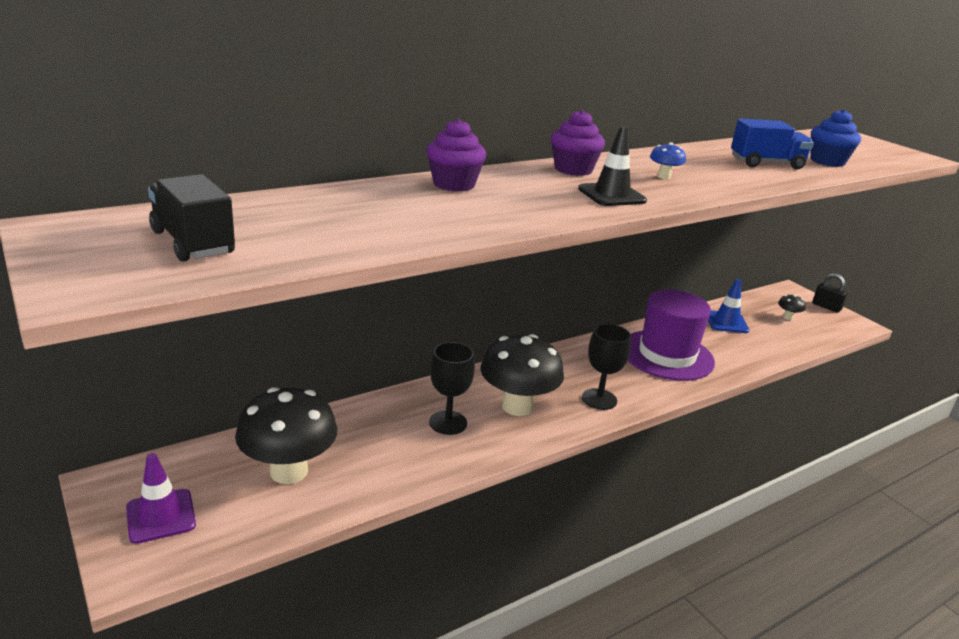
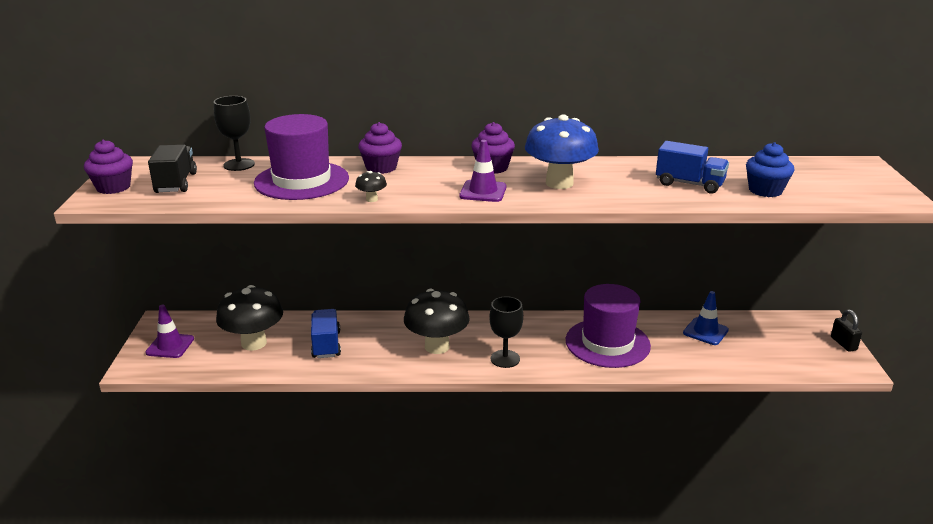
camera: 35 degrees right, 0 degrees up
black goblet [429,342,475,435] -> black goblet moved to [214,96,255,171]
black traffic cone [578,126,647,206] -> purple traffic cone [459,140,507,202]
blue mushroom [650,142,686,179] -> blue mushroom [525,115,599,189], size x2.41
black mushroom [778,294,806,320] -> black mushroom moved to [355,171,387,202]
none -> purple cupcake [84,140,133,194]
none -> purple hat [254,114,349,200]
none -> blue truck [311,309,341,358]

